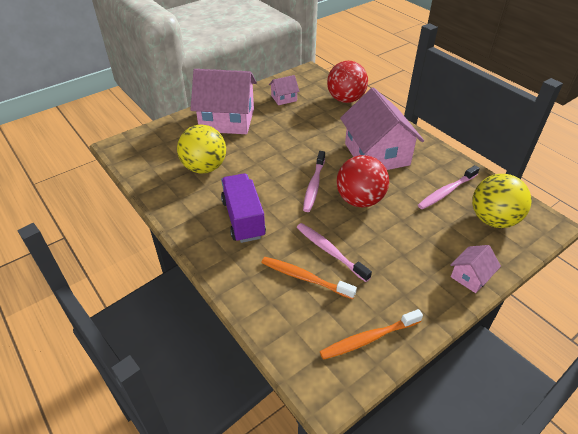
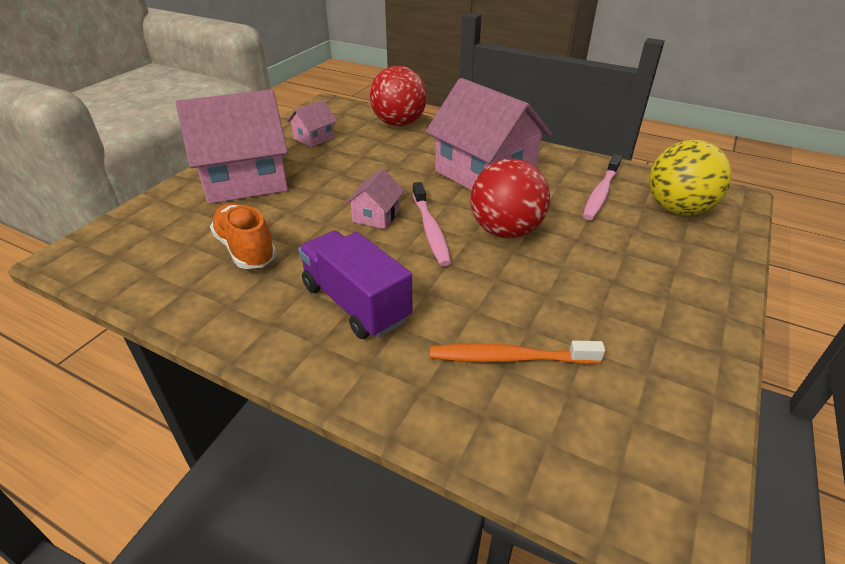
camera: 25 degrees left, 5 degrees down
yellow ball [177,124,226,174] -> orange shoe [210,203,277,269]
pink toothbrush [297,223,372,282] -> none
orange toothbrush [320,309,423,360] -> none
pink house [451,245,501,293] -> pink house moved to [345,168,404,229]

